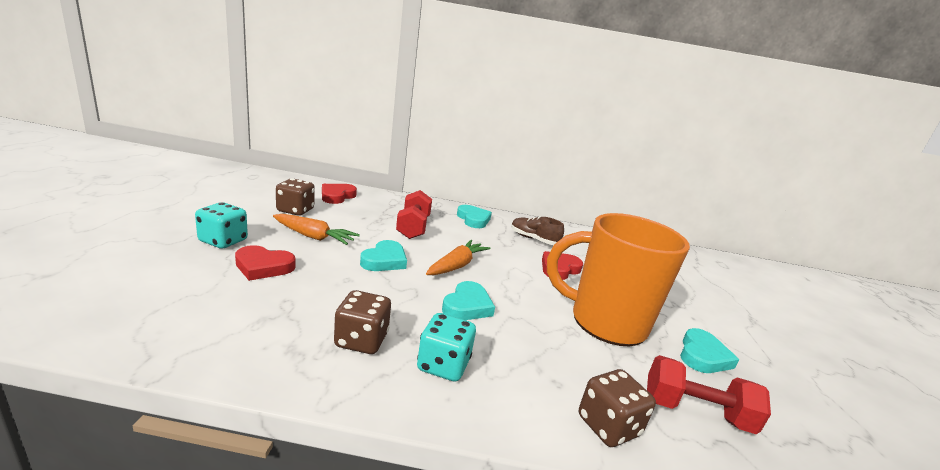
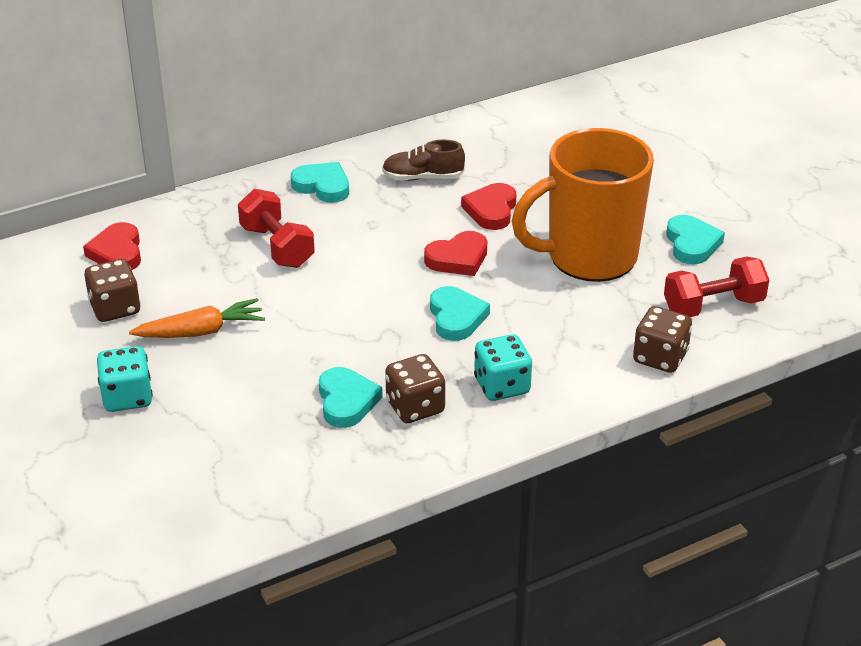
camera: 30 degrees left, 15 degrees up
red heart [235,245,296,281] -> red heart moved to [424,231,487,276]
turquoise heart [360,240,407,271] -> turquoise heart moved to [319,367,383,428]
orange carrot [426,240,490,275] -> none

